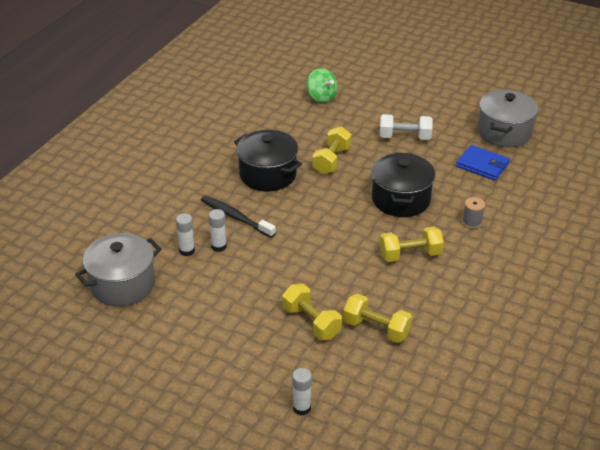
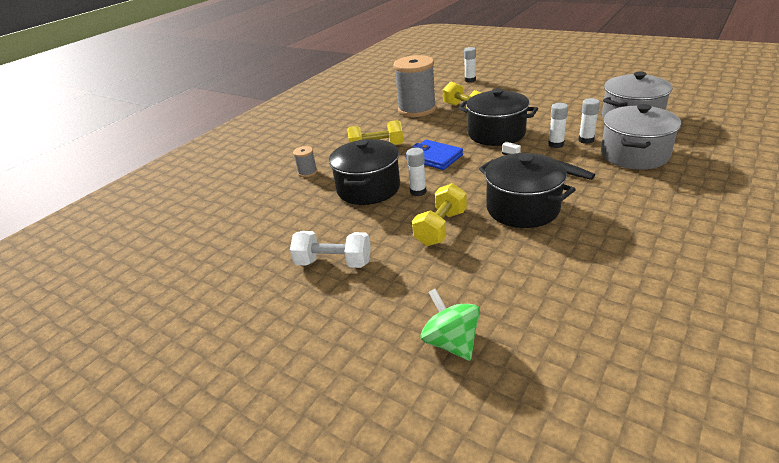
camera: 170 degrees left, 5 degrees down
yellow dumbbell [343,294,412,343] -> grey spool [393,55,436,117]
blue wallet [456,145,510,180] -> blue wallet moved to [406,139,463,170]
grey pot [478,90,538,147] -> grey pot moved to [601,104,681,169]
none -> white glue stick [406,148,427,196]
none -> black pot [458,88,538,146]

